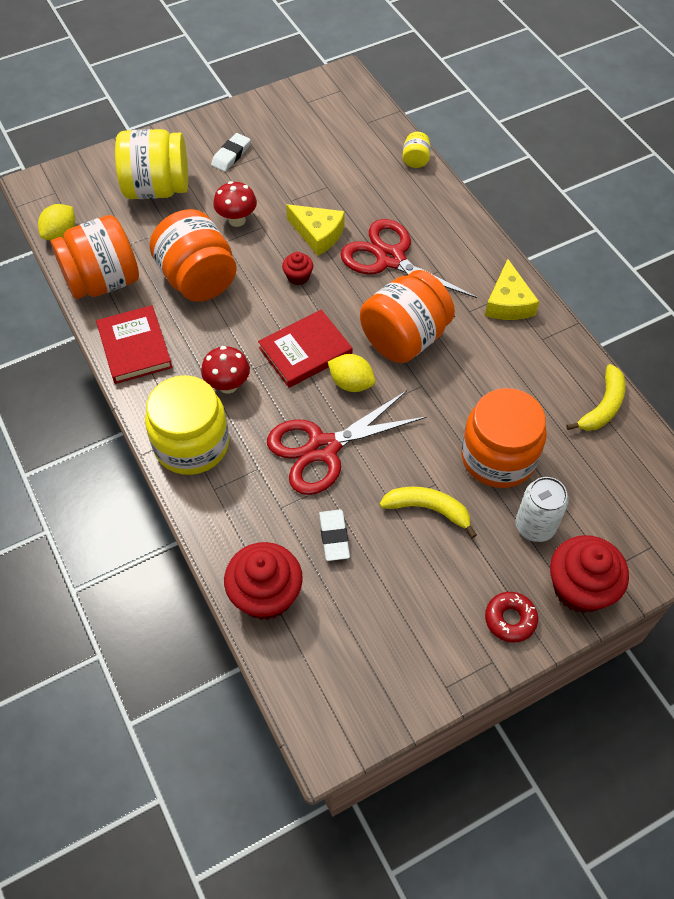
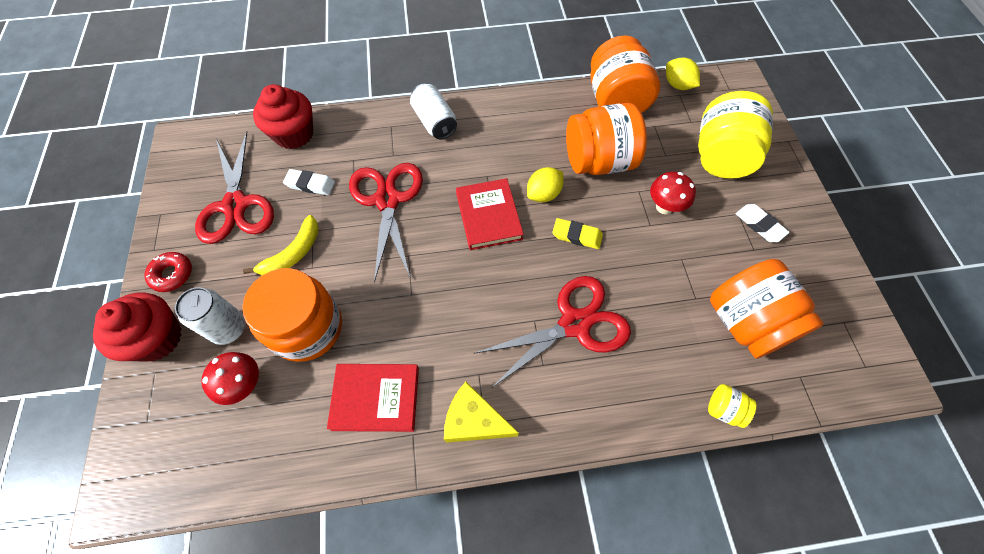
camera: 110 degrees right, 5 degrees up
red book [96,305,172,384] -> red book moved to [327,364,419,432]
yellow jar [145,375,229,475] -> white can [410,84,457,139]
red mushroom [201,346,250,394] -> red mushroom moved to [201,352,259,405]
red cupcake [282,252,313,285] -> yellow eraser [552,218,603,249]
yellow cheese [286,204,345,256] -> none
yellow lemon [328,354,375,392] -> yellow lemon moved to [527,167,564,202]
orange jar [360,270,455,363] -> orange jar moved to [710,259,824,359]
yellow banana [566,364,625,431] -> none
none -> red scissors [195,131,274,244]

